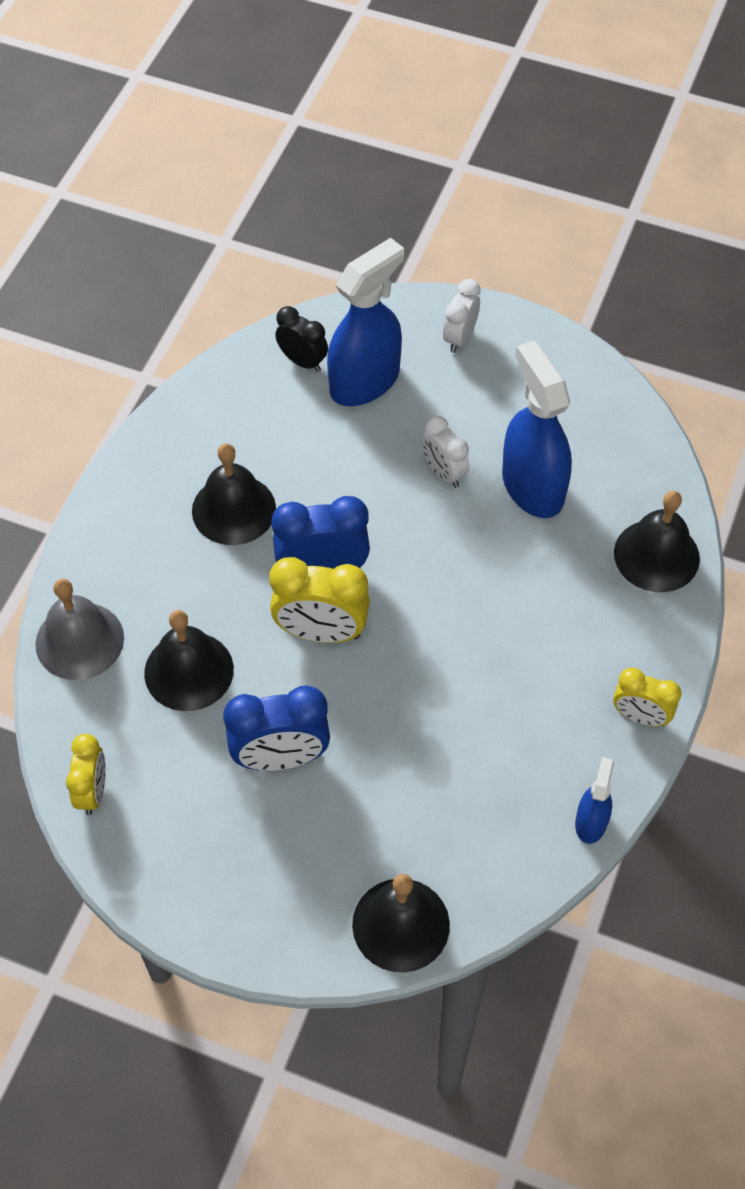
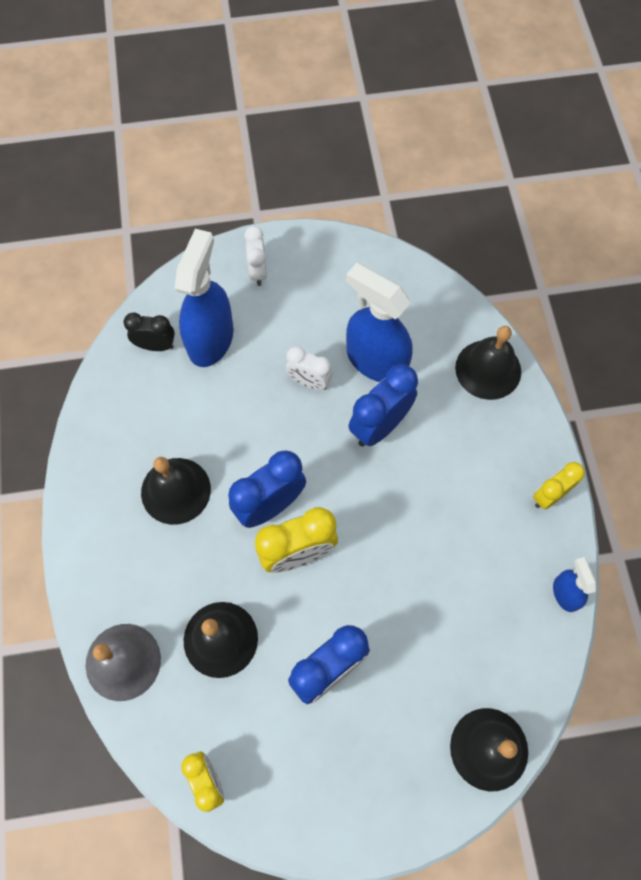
camera: 30 degrees left, 10 degrees up
yellow clock [613,668,681,726] -> yellow clock turned 150 degrees clockwise [533,462,585,510]
none -> blue clock [348,364,418,447]

